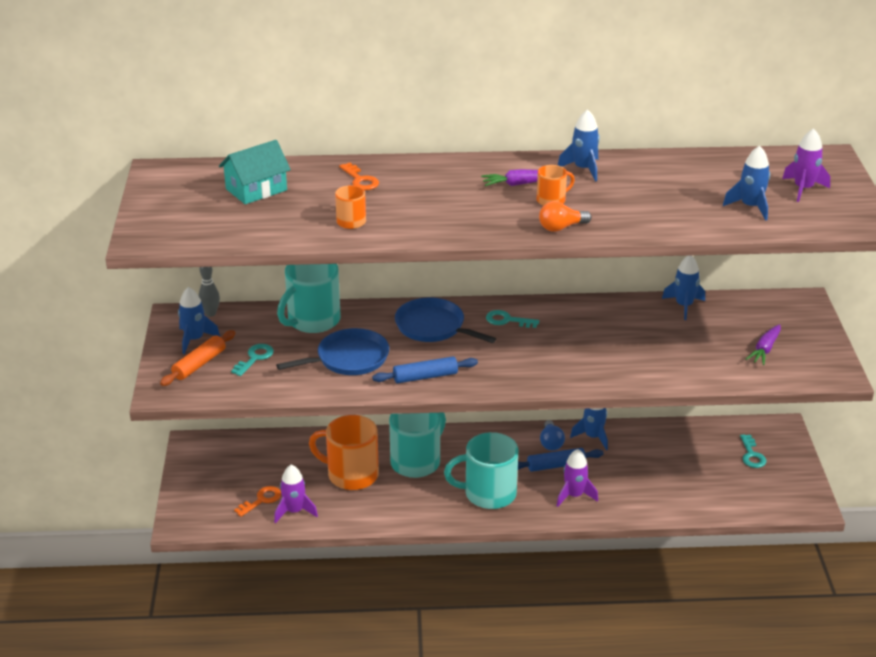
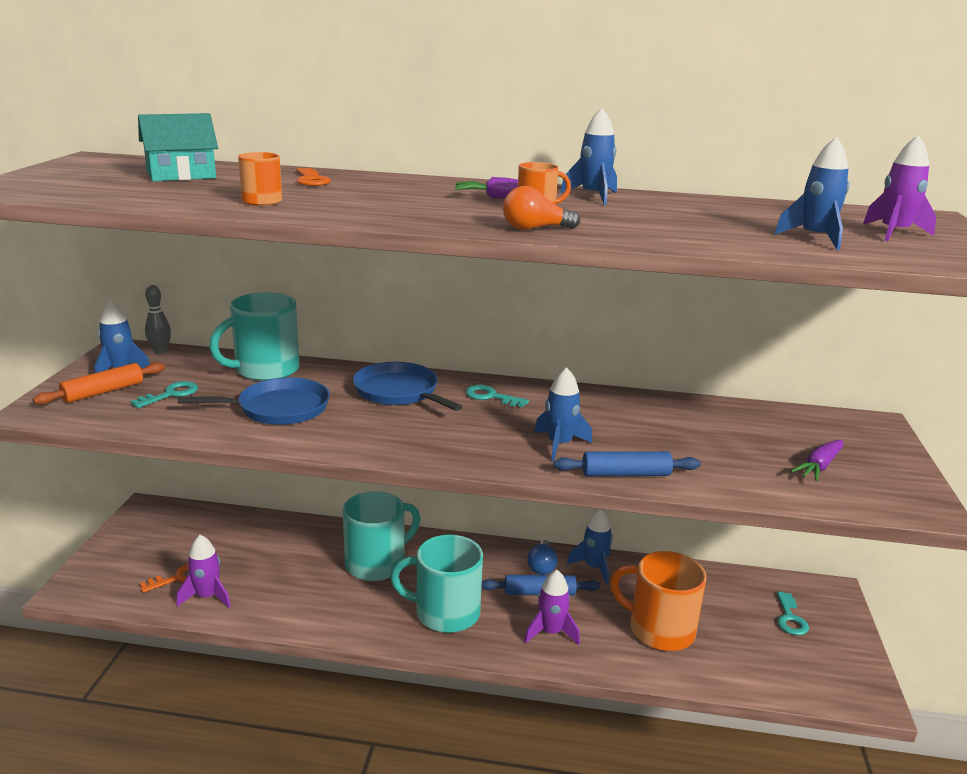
camera: 10 degrees right, 10 degrees down
orange mug [309,415,379,490] -> orange mug moved to [610,551,707,651]
blue rolling pin [372,356,478,383] -> blue rolling pin moved to [553,451,701,476]
blue rocket [662,255,705,320] -> blue rocket moved to [534,367,592,461]

